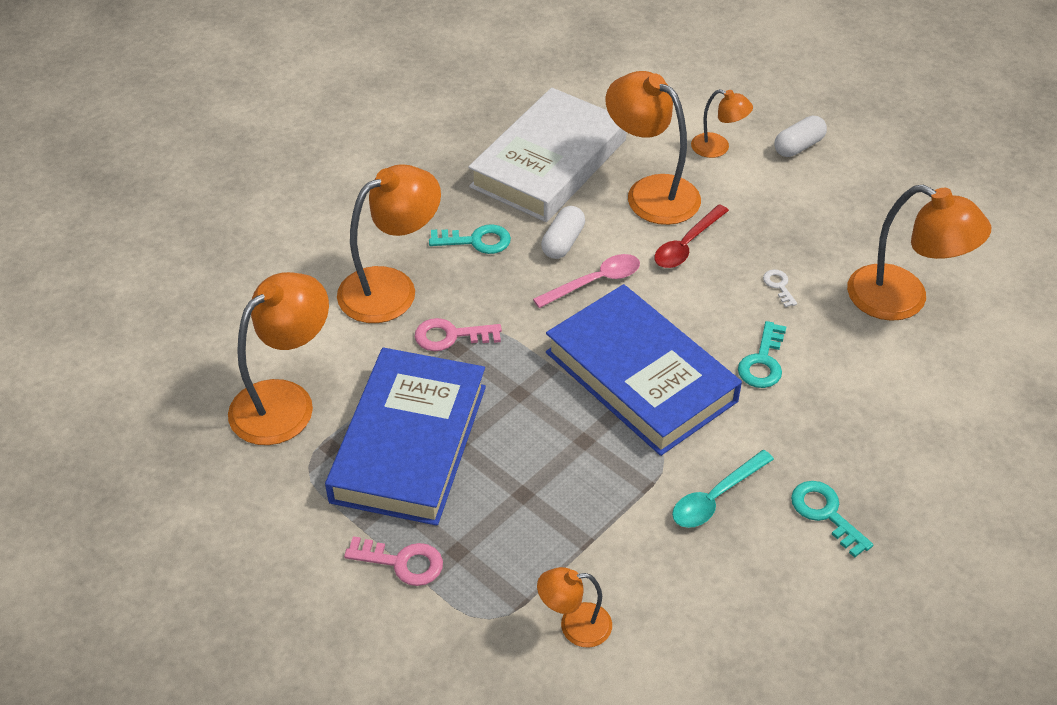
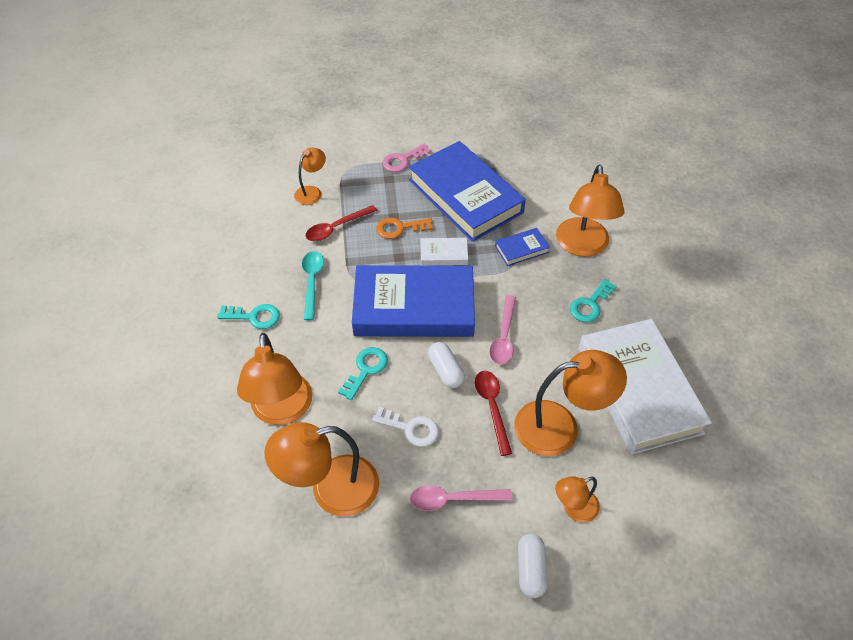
camera: 130 degrees right, 5 degrees up
orange lamp [228,272,329,445] -> orange lamp moved to [237,333,312,425]
pink key [415,318,502,351] -> blue book [495,228,550,266]
white capsule [541,206,585,259] -> white capsule moved to [428,342,465,388]
turquoise key [738,321,786,388] -> turquoise key turned 60 degrees clockwise [338,347,388,400]
white key [763,270,797,307] -> white key [372,407,439,447], size x1.64
none -> red spoon [306,205,377,241]
none -> orange key [376,218,433,239]
none -> pink spoon [410,485,512,511]
none -> white book [421,238,468,266]

